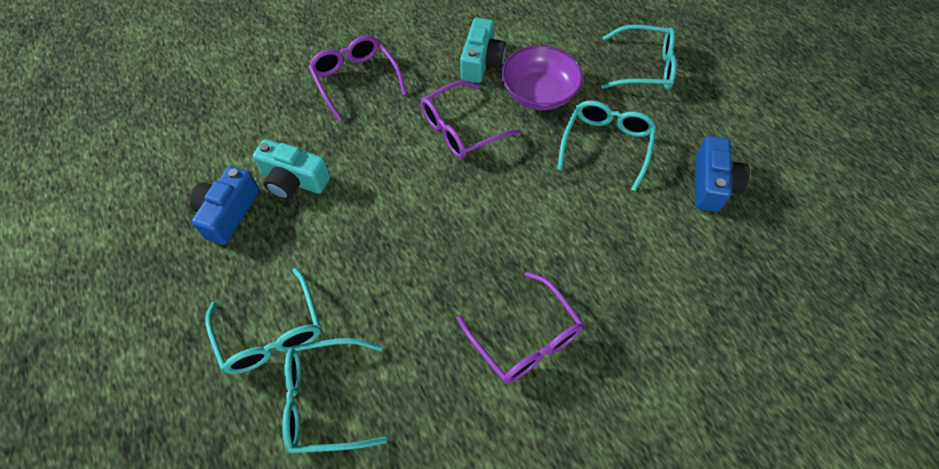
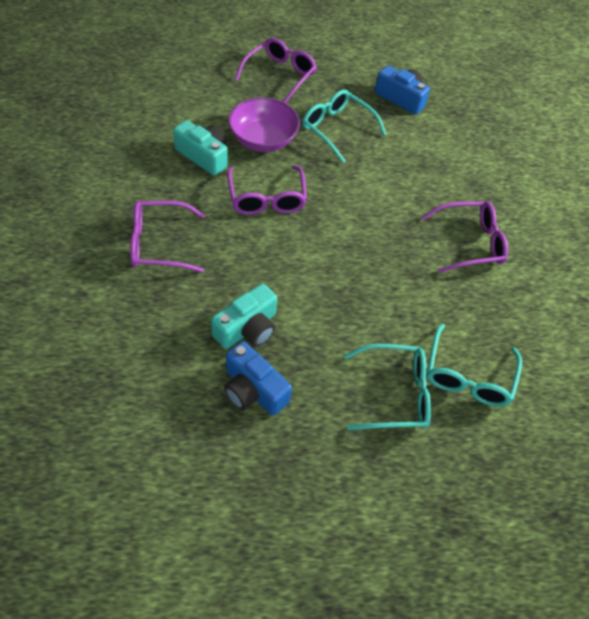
camera: 70 degrees left, 5 degrees down
turquoise glasses [601,24,677,90] -> purple glasses [235,38,317,103]

